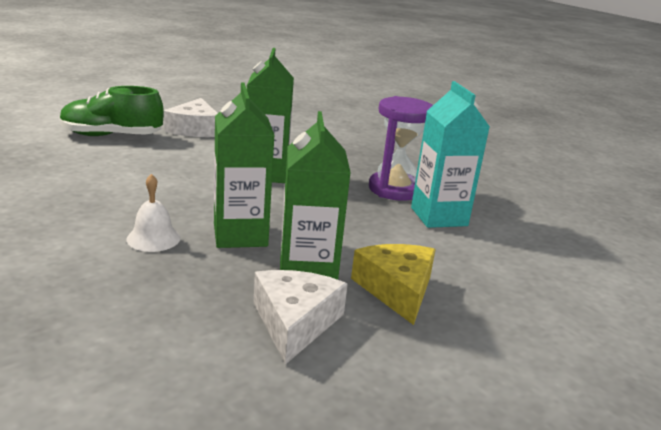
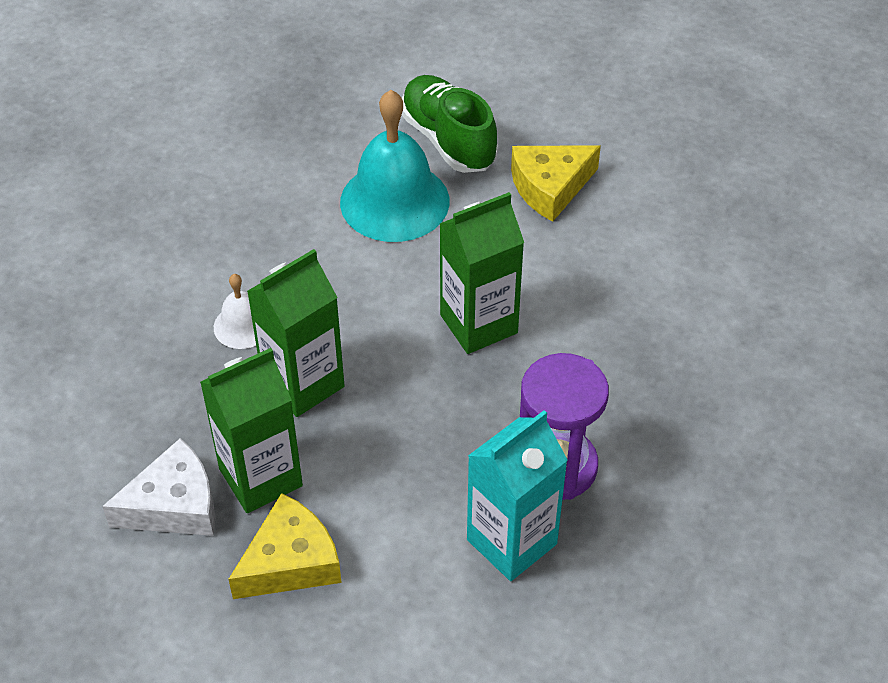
camera: 65 degrees right, 25 degrees up
white cheese [164,98,218,137] -> yellow cheese [511,145,601,222]
none -> turquoise bell [340,90,450,242]

